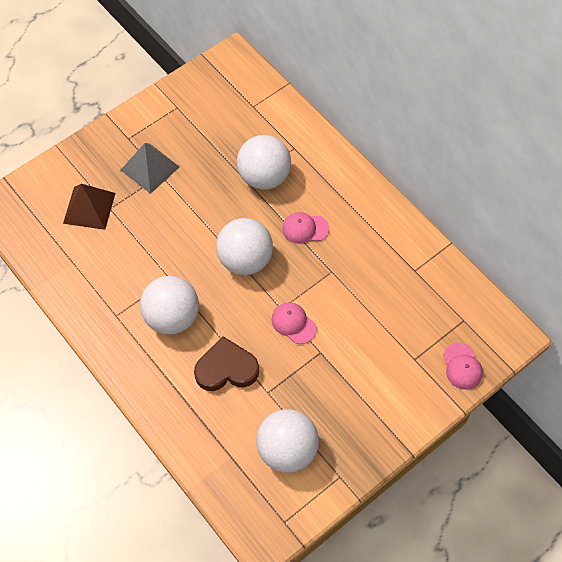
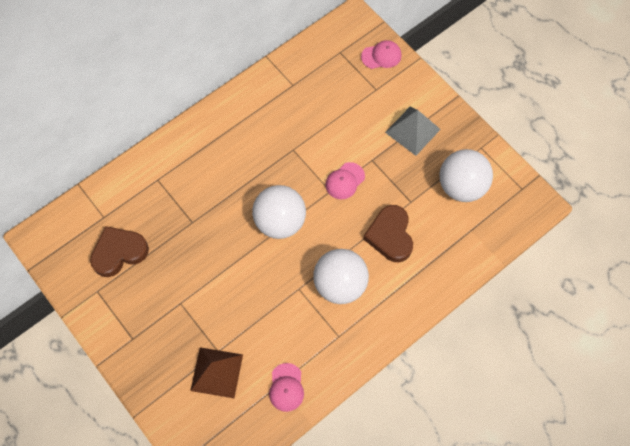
camera: 90 degrees left, 5 degrees up
grey pyramid [121,143,180,194] -> grey pyramid moved to [385,107,441,156]
white ball [237,135,291,190] -> none
pink cap [282,212,329,244] -> pink cap moved to [269,363,304,412]
none -> brown heart [90,226,149,277]

